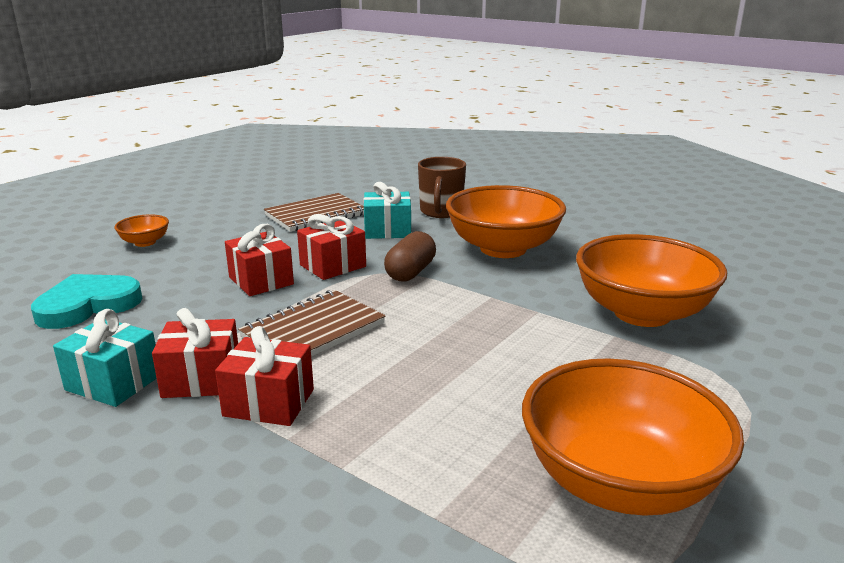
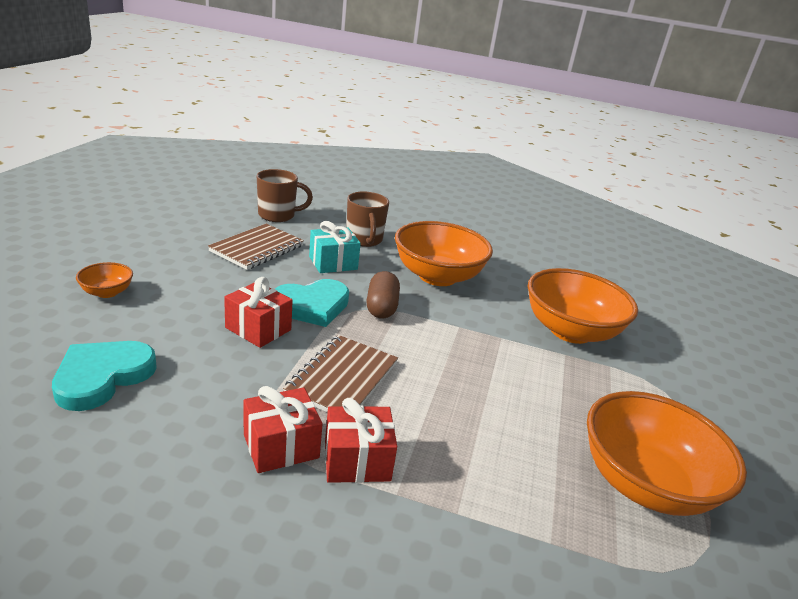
camera: 25 degrees left, 5 degrees up
turquoise gift [53,309,157,407] -> none
red gift [297,214,366,280] -> turquoise heart [275,279,349,327]
none -> brown mug [257,169,313,222]

